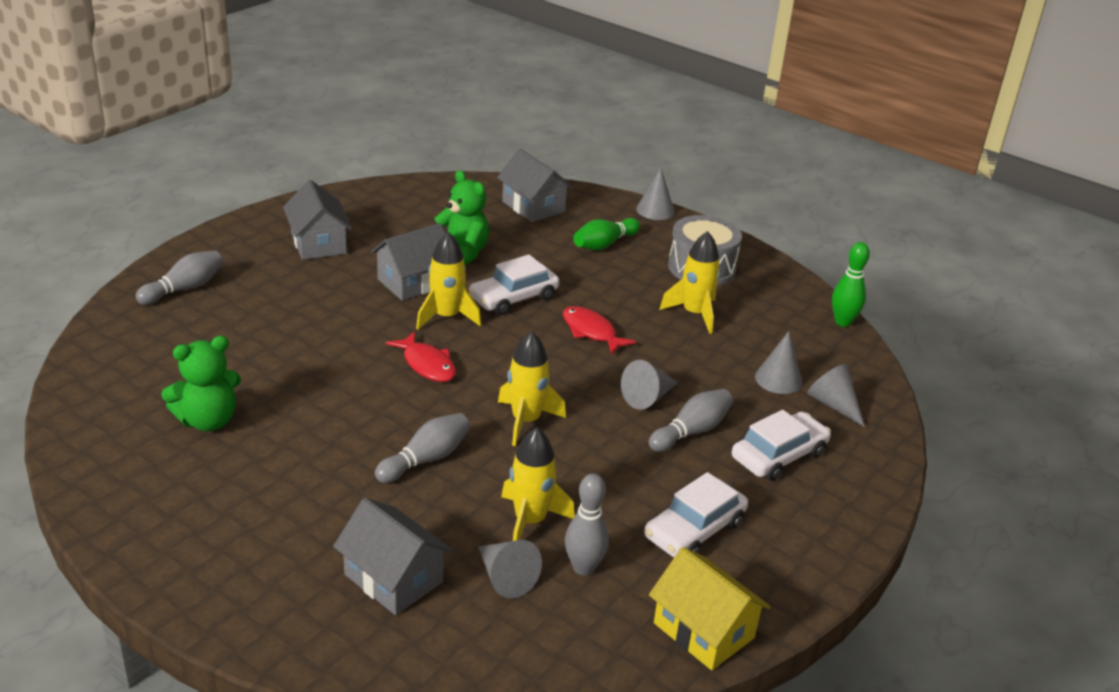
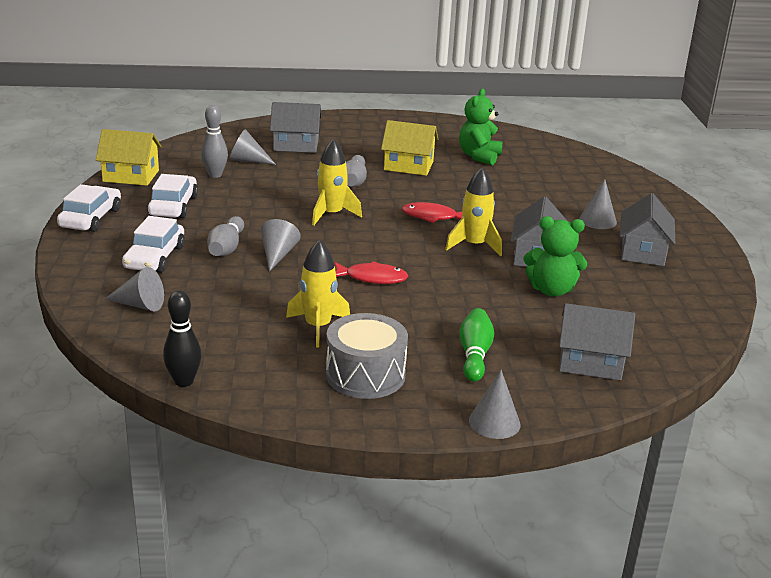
camera: 140 degrees right, 5 degrees down
grey bowling pin [136,250,224,305] -> none
grey house [283,180,353,260] -> grey house turned 75 degrees clockwise [620,193,675,266]
white car [468,255,560,315] -> white car moved to [57,184,121,232]
yellow rocket [501,427,575,541] -> none
grey cone [755,331,802,394] -> grey cone moved to [579,179,617,229]
green bowling pin [832,242,870,327] -> black bowling pin [163,291,202,387]
none -> yellow house [381,120,438,176]

